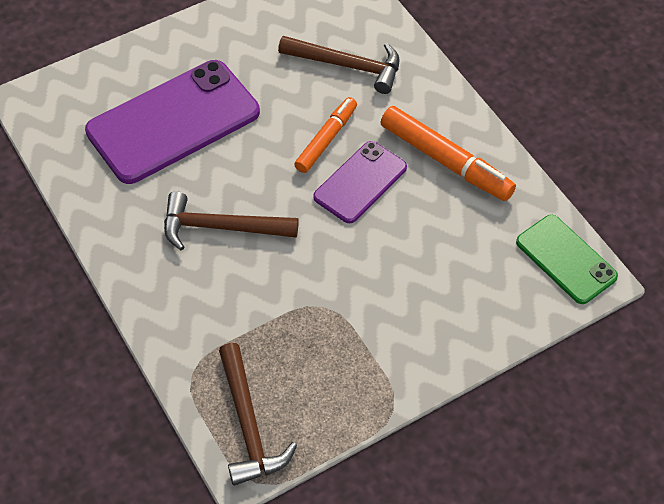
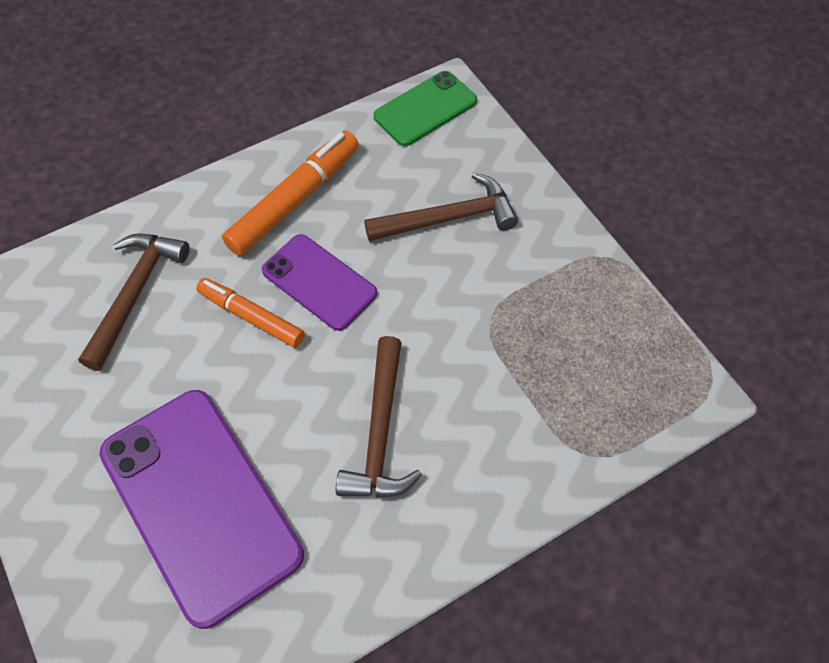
camera: 90 degrees left, 5 degrees up
brown hammer [219,343,297,486] -> brown hammer moved to [364,173,518,241]

